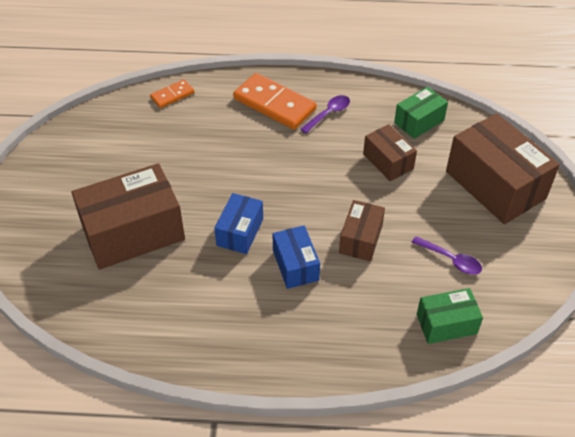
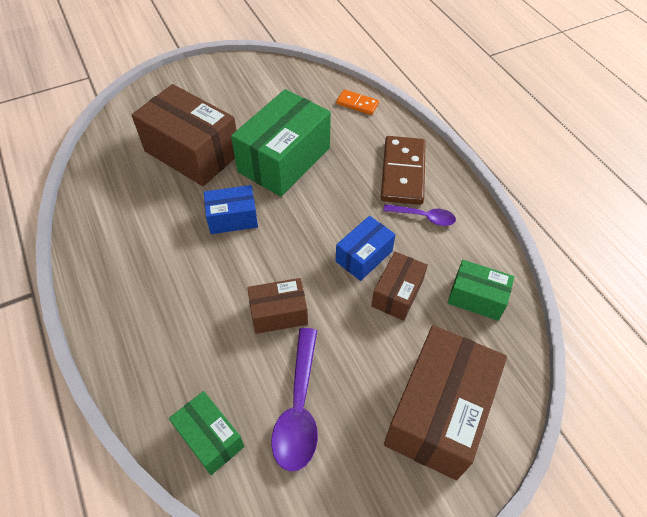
camera: 60 degrees right, 5 degrees up
orange domino [233,73,317,130] -> brown domino [381,136,426,205]
blue box [273,225,320,289] -> blue box moved to [336,216,396,281]
purple spoon [411,236,482,275] -> purple spoon [271,328,318,472], size x1.67
none -> green box [231,89,331,197]

